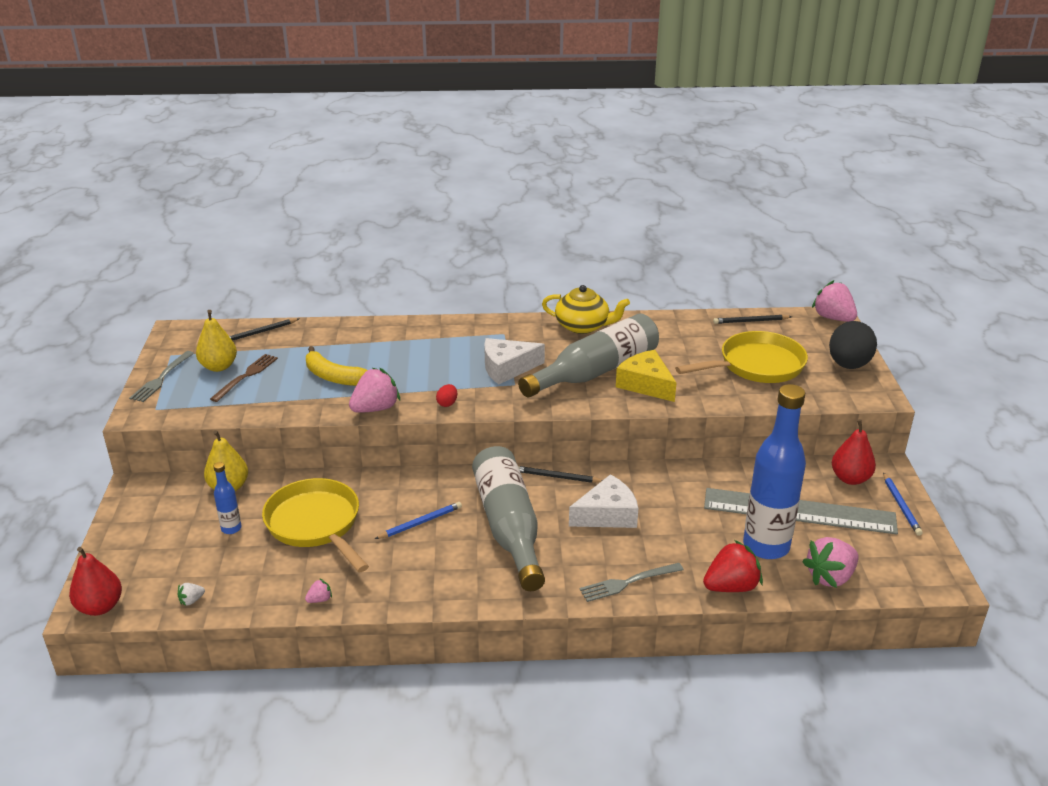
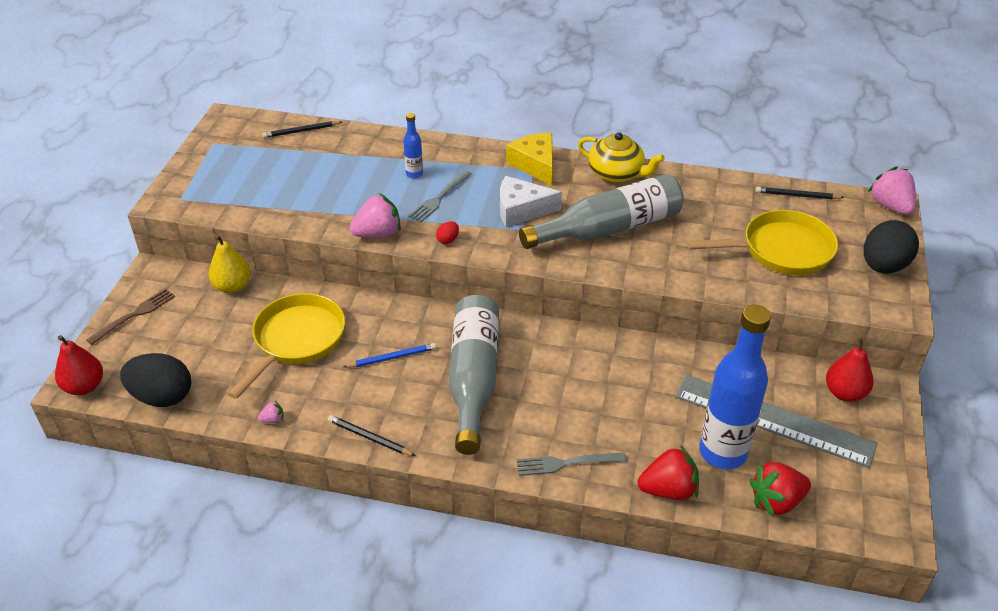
camera: 15 degrees right, 10 degrees up
grey fork [129,351,194,402] -> grey fork moved to [408,170,472,222]
white strawberry [178,583,205,606] -> black egg [120,353,191,407]
yellow pear [196,310,237,372] -> none
brown fork [210,354,278,402] -> brown fork moved to [86,288,175,345]
blue bottle [214,462,241,534] -> blue bottle moved to [403,113,423,178]
yellow pan [262,478,369,572] -> yellow pan turned 45 degrees clockwise [228,293,345,399]
yellow banana [306,346,368,386] -> none
black pencil [518,466,603,483] -> black pencil moved to [328,415,416,456]
white cheese [569,474,638,528] -> none
yellow cheese [616,350,677,402] -> yellow cheese moved to [506,133,553,185]
pink strawberry [802,537,859,588] -> red strawberry [749,462,811,517]
blue pencil [883,473,923,536] -> none

